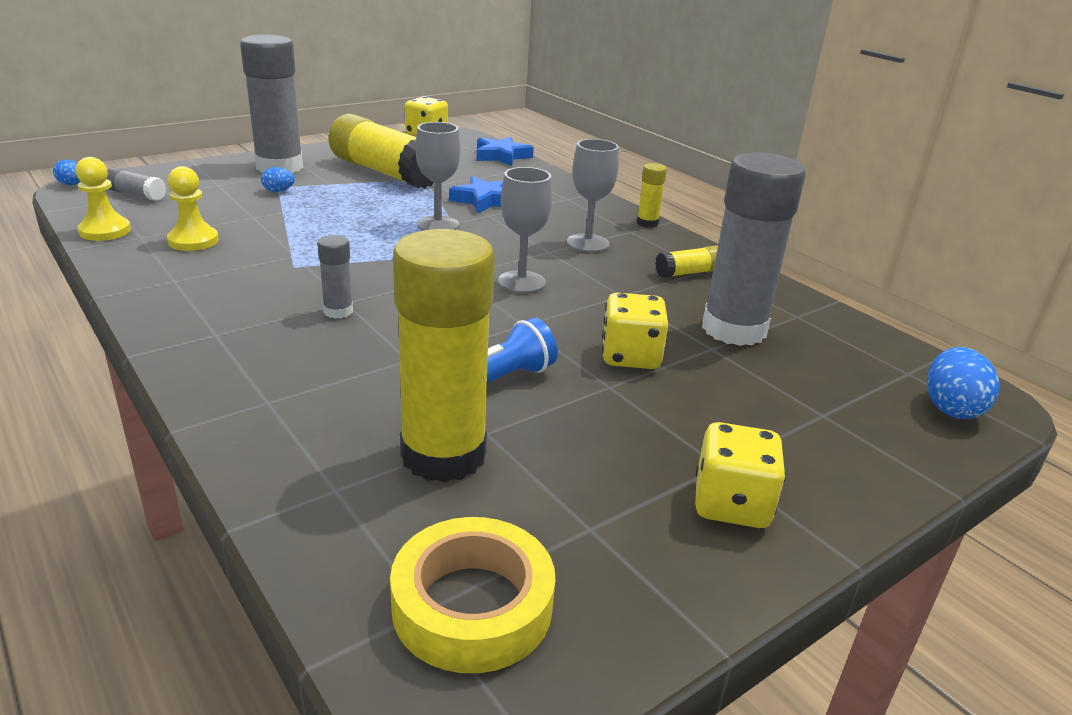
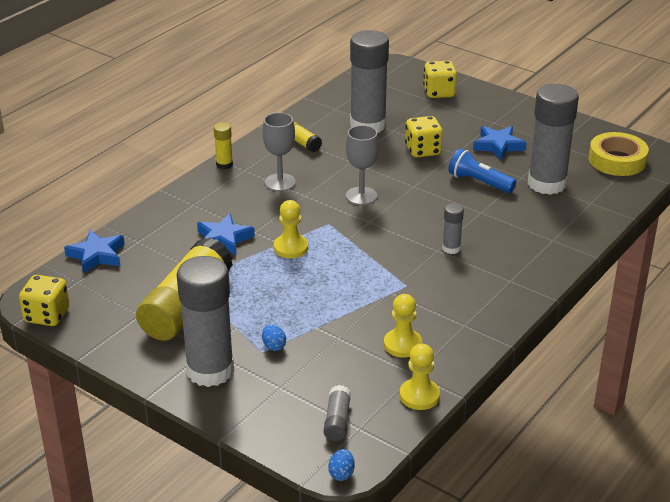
camera: 105 degrees left, 5 degrees up
yellow glue stick [393,229,495,483] -> grey glue stick [528,84,579,195]
grey goblet [415,122,460,230] -> yellow pawn [274,200,308,258]
yellow dice [695,422,786,528] -> yellow dice moved to [423,61,457,98]
blue egg [927,347,1000,419] -> none
none -> blue star [473,126,527,160]

